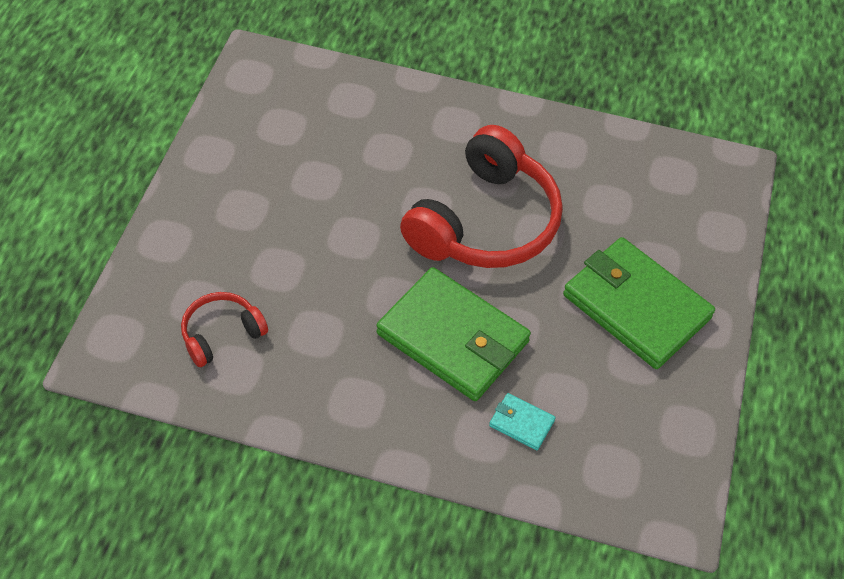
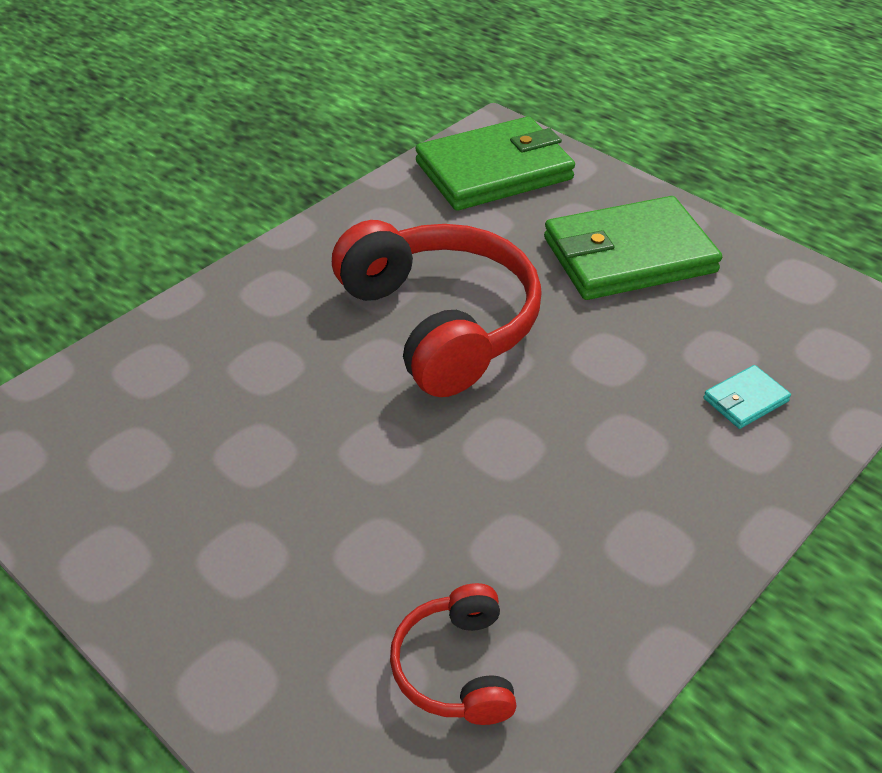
camera: 60 degrees left, 10 degrees down
green wallet [377,267,531,401] -> green wallet moved to [415,117,575,210]

